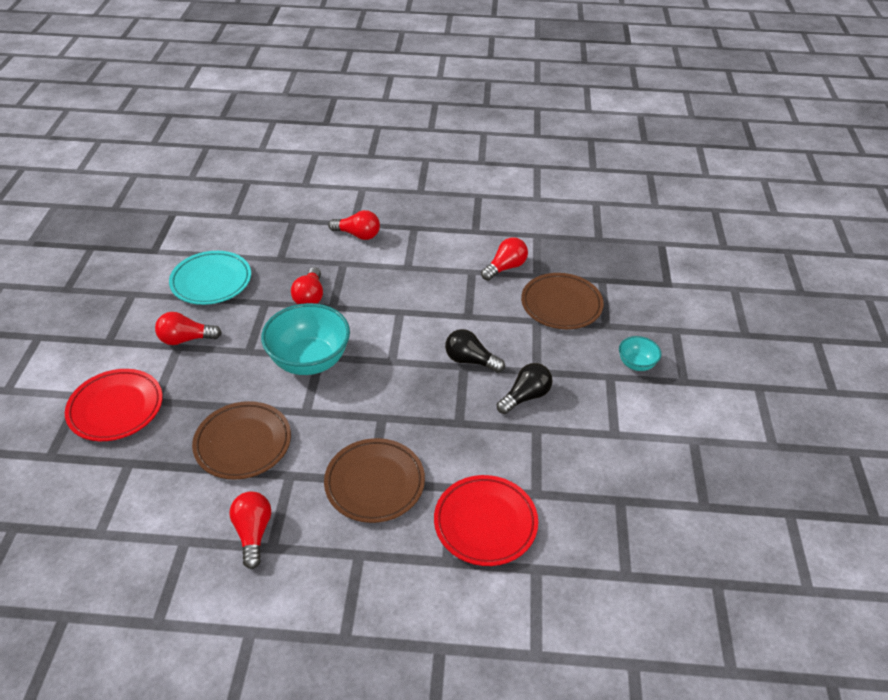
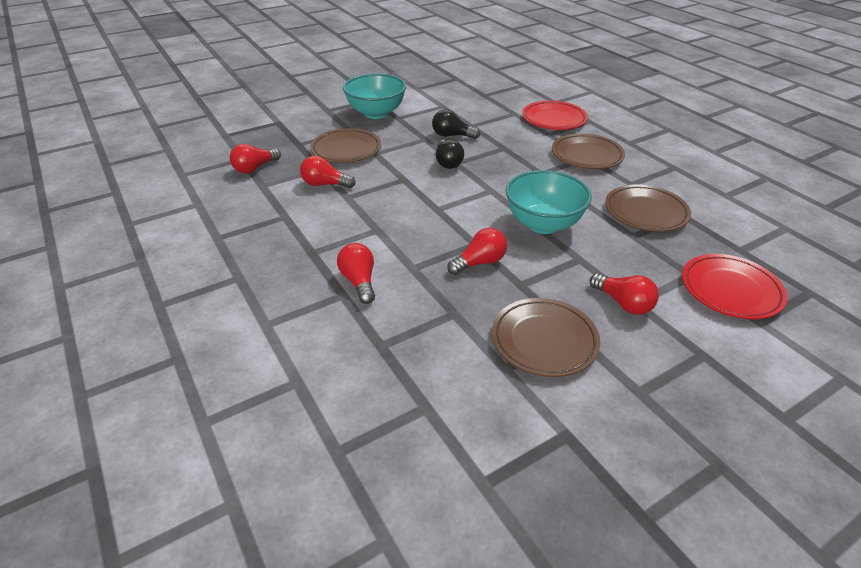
camera: 125 degrees left, 5 degrees down
turquoise plate [169,251,251,305] -> brown plate [492,298,600,377]
red light bulb [230,491,271,569] -> red light bulb moved to [230,144,281,173]
turquoise bowl [619,336,661,371] -> turquoise bowl [343,74,406,119], size x2.04

